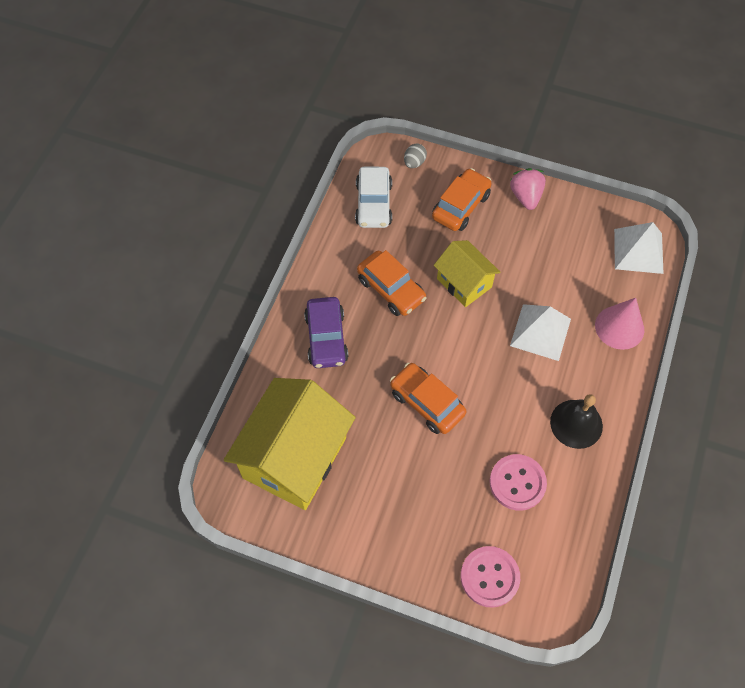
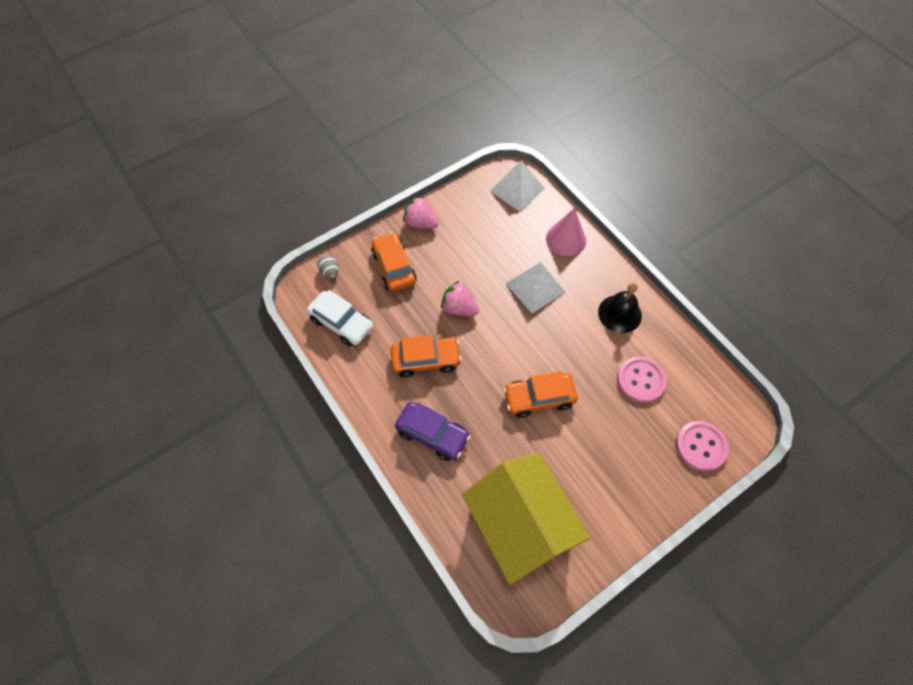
camera: 55 degrees left, 0 degrees up
yellow house [434,240,501,307] -> pink strawberry [441,281,479,316]

